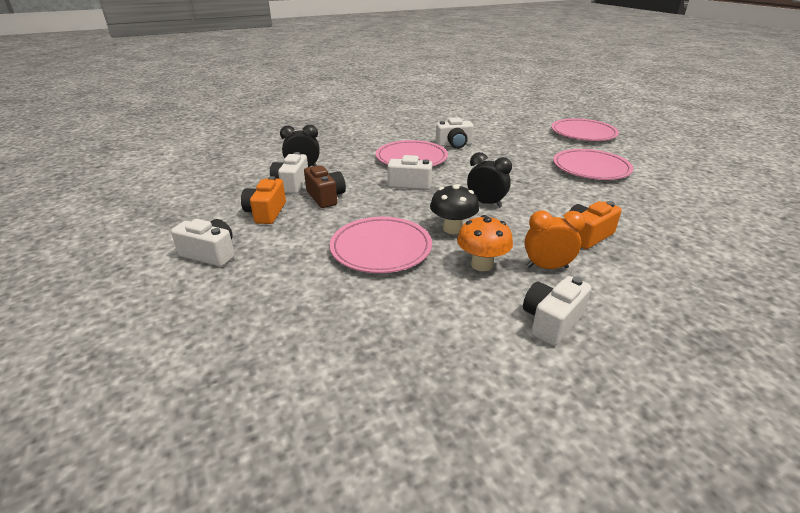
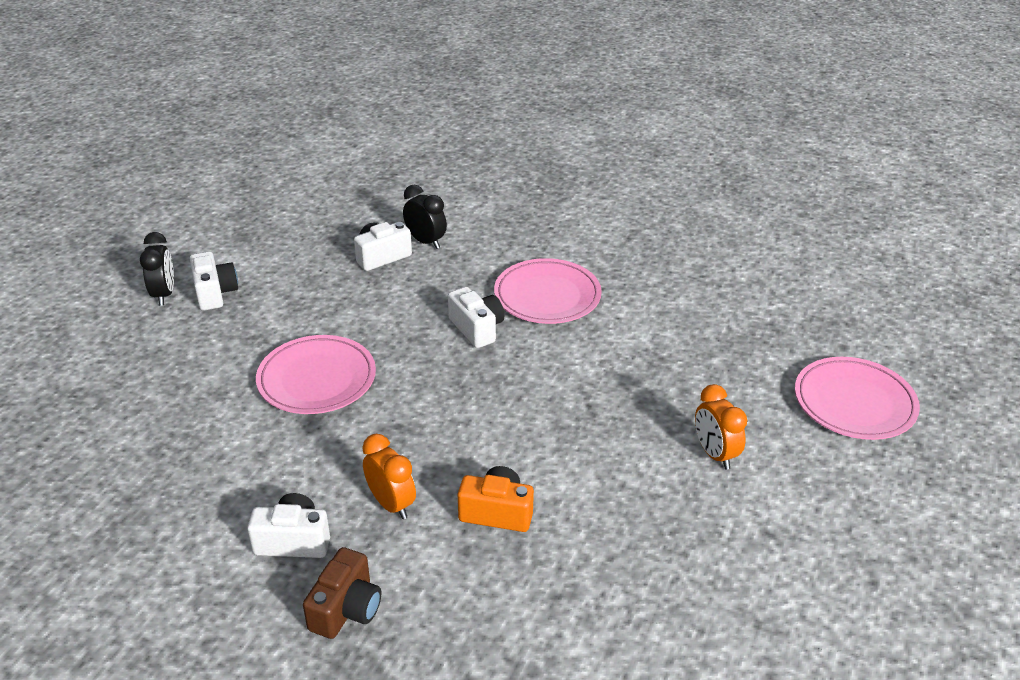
camera: 50 degrees right, 5 degrees up
orange camera [241,176,286,224] -> none
brown camera [304,165,346,208] -> brown camera moved to [303,547,381,639]
black mushroom [430,184,479,234] -> none
white camera [436,117,474,149] -> none
orange mushroom [457,215,513,271] -> none
black clock [467,152,512,208] -> black clock moved to [140,232,174,306]
pink plate [553,149,633,180] -> orange clock [695,384,747,470]

